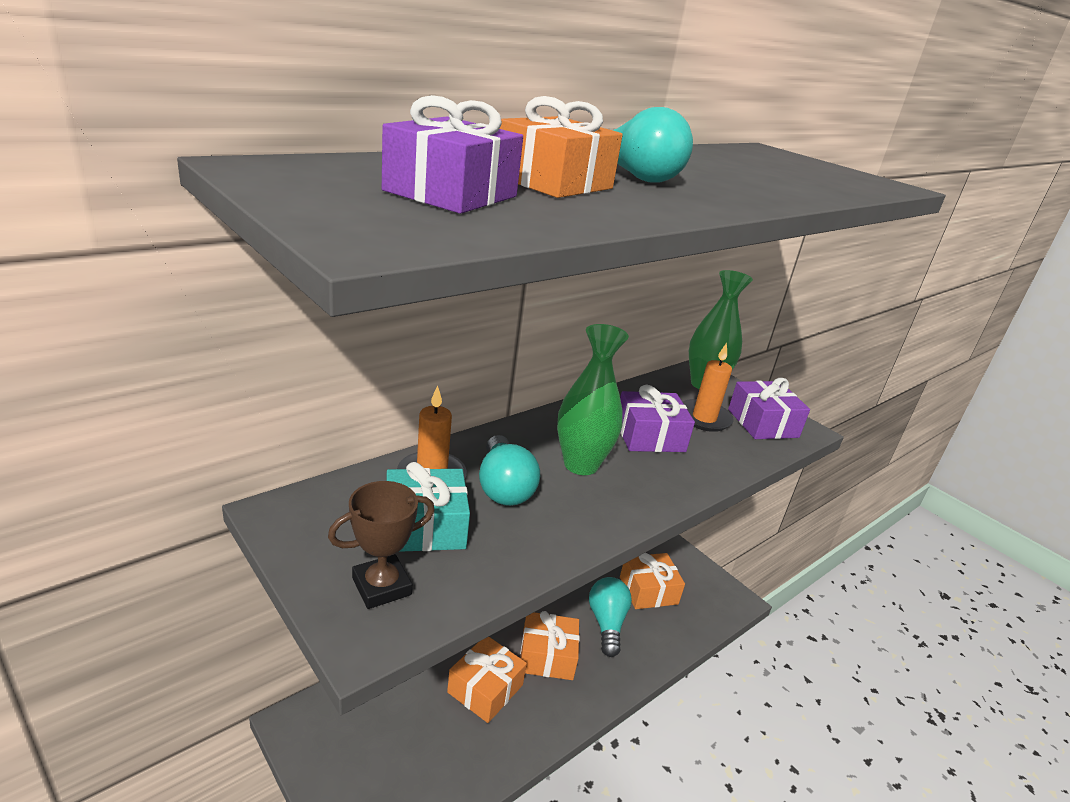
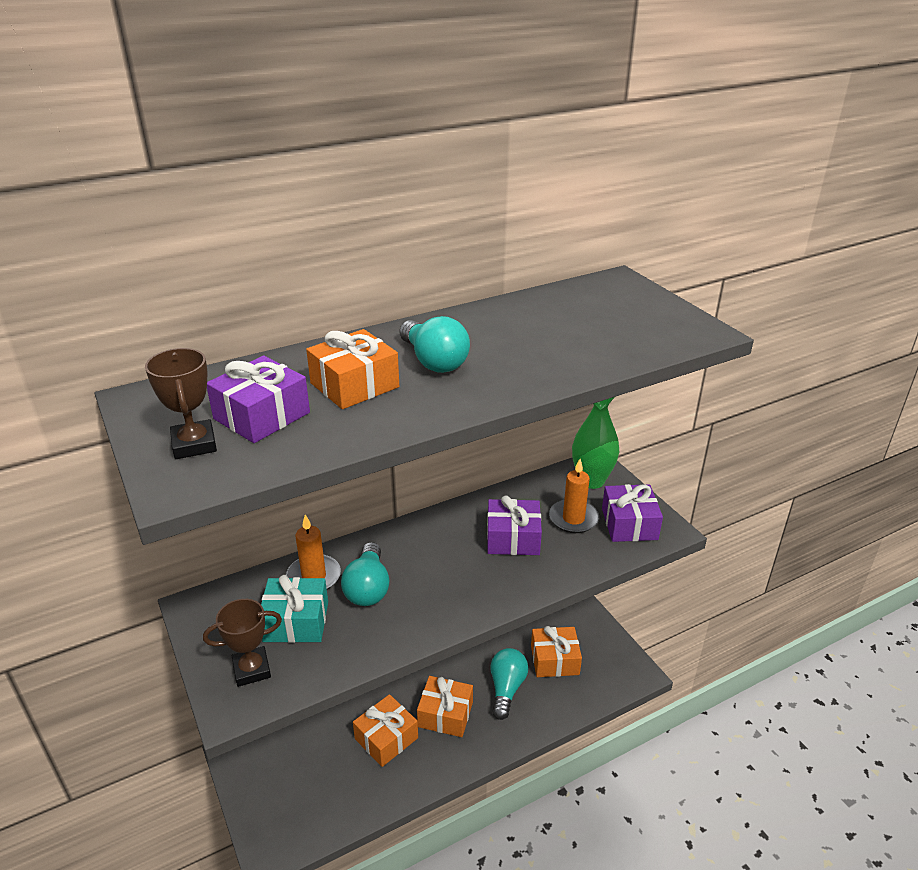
camera: 15 degrees right, 5 degrees up
green vase [557,324,629,475] -> none
none -> brown trophy [145,348,217,459]

